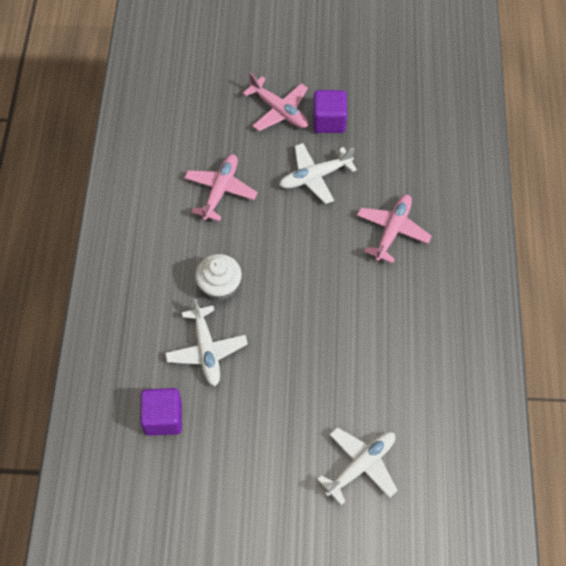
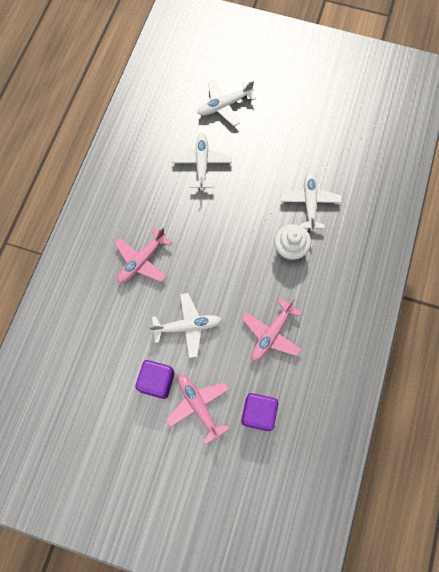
camera: 165 degrees left, 10 degrees up
purple cube [140,388,182,436] -> purple cube moved to [241,393,278,431]
none -> white plane [172,133,232,191]

